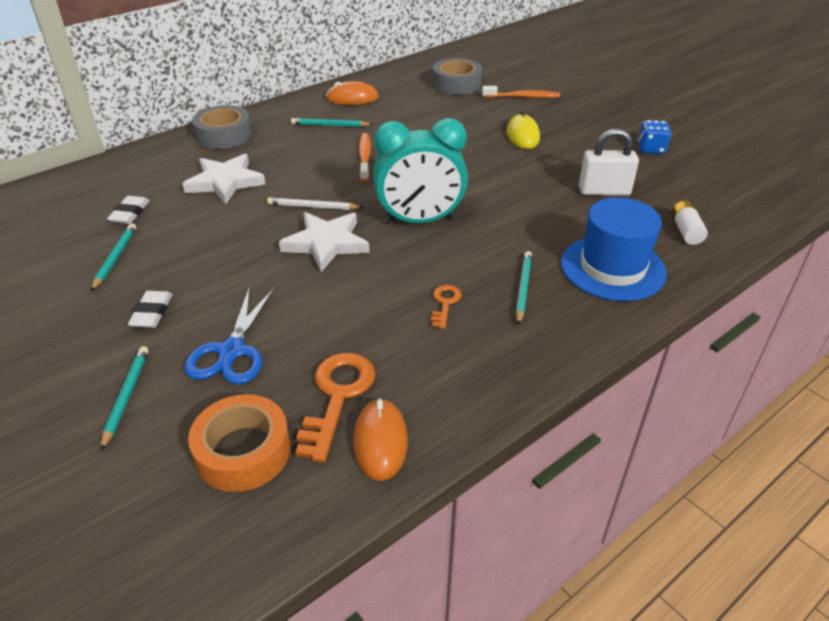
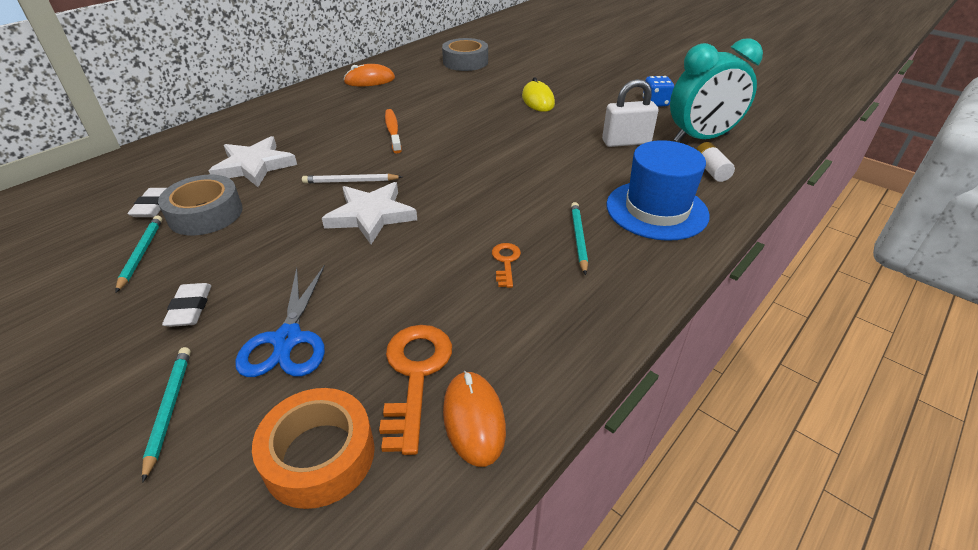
camera: 10 degrees left, 0 degrees up
grey tape [192,105,252,149] -> grey tape moved to [158,175,243,235]
turquoise pencil [291,118,373,127] -> none
turquoise clock [373,118,468,224] -> turquoise clock moved to [670,38,763,142]
orange toothbrush [482,86,560,98] -> none

